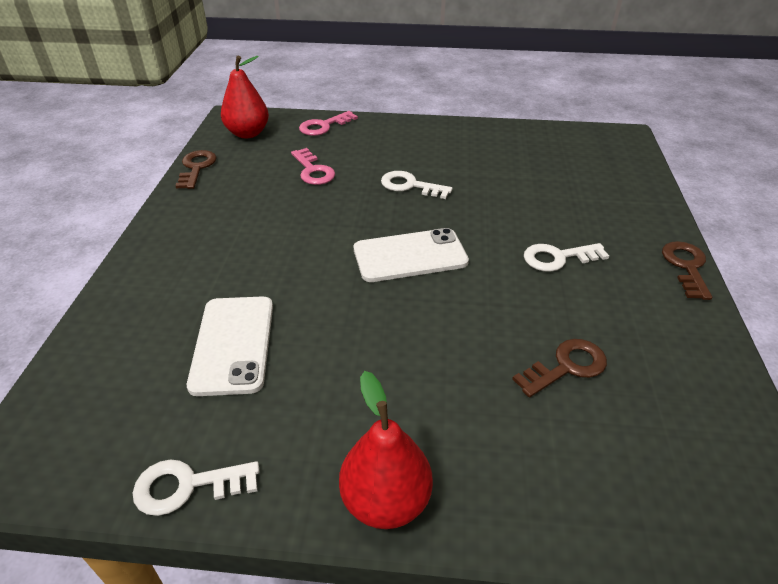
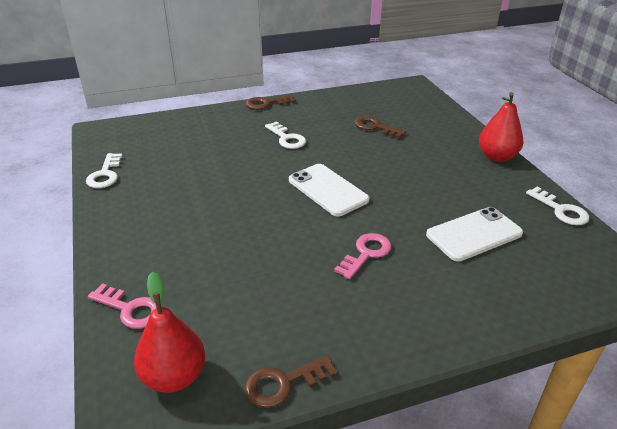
camera: 115 degrees left, 5 degrees down
pink key [291,148,335,185] -> pink key moved to [334,233,392,279]
white key [381,171,453,199] -> white key moved to [86,153,123,188]

